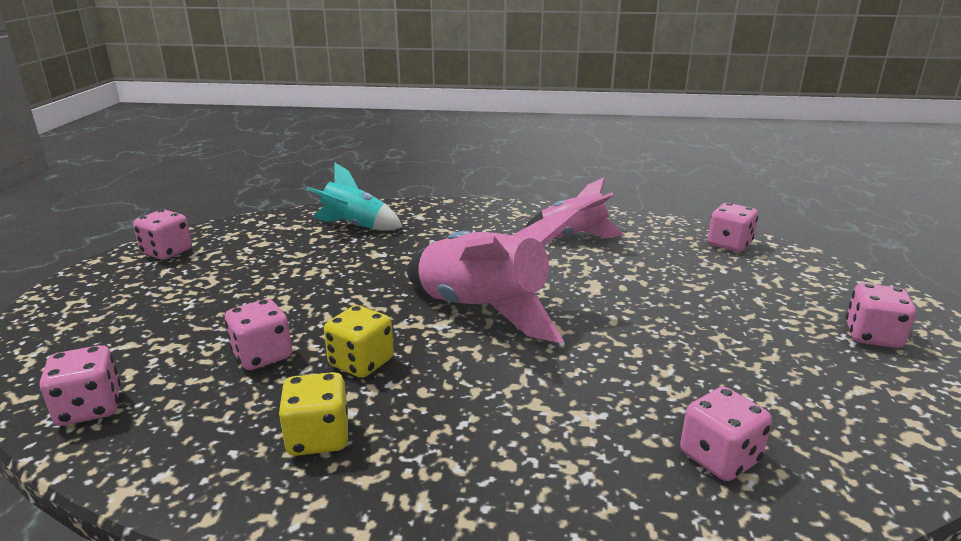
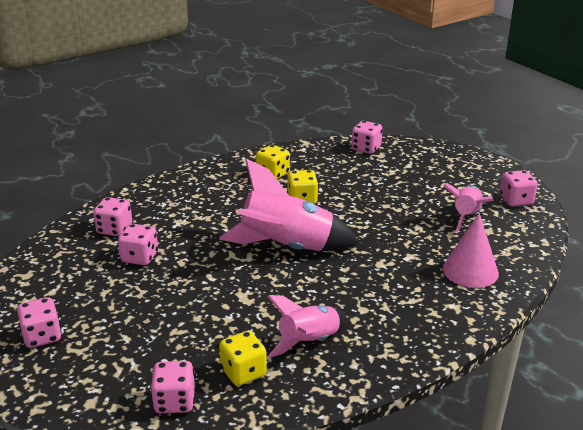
camera: 140 degrees right, 5 degrees up
pink dice [225,299,292,370] -> pink dice moved to [118,224,158,265]
turquoise rocket [307,162,403,231] -> pink cone [443,213,499,288]
none -> yellow dice [219,331,267,386]
none -> pink rocket [443,184,494,233]

